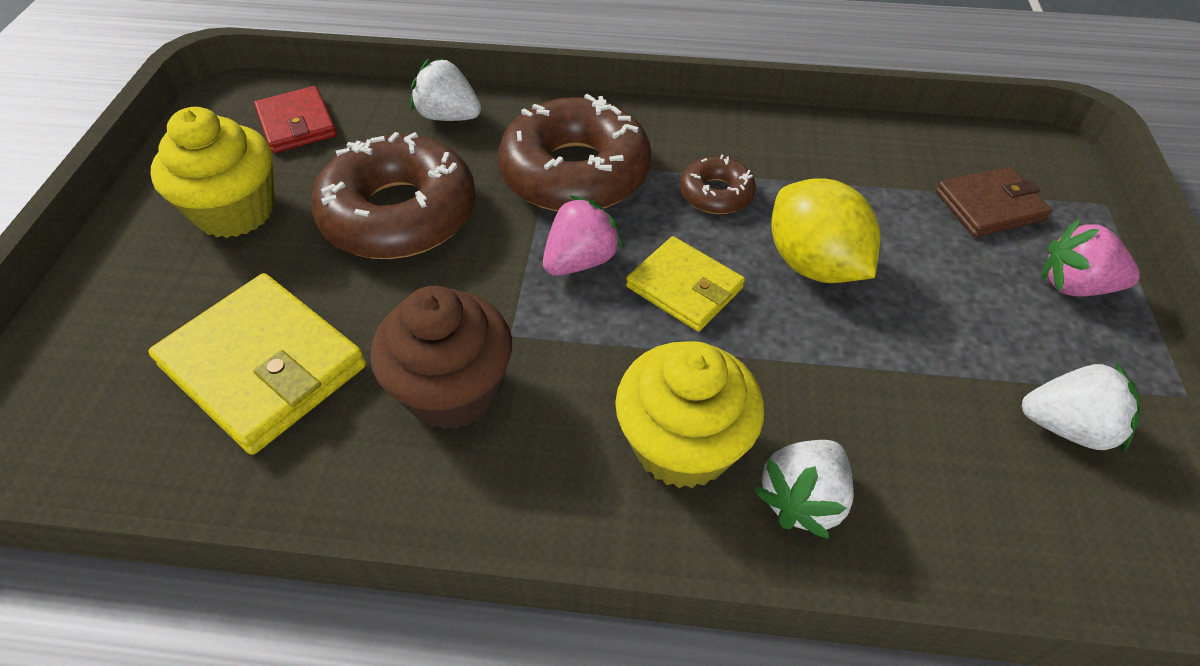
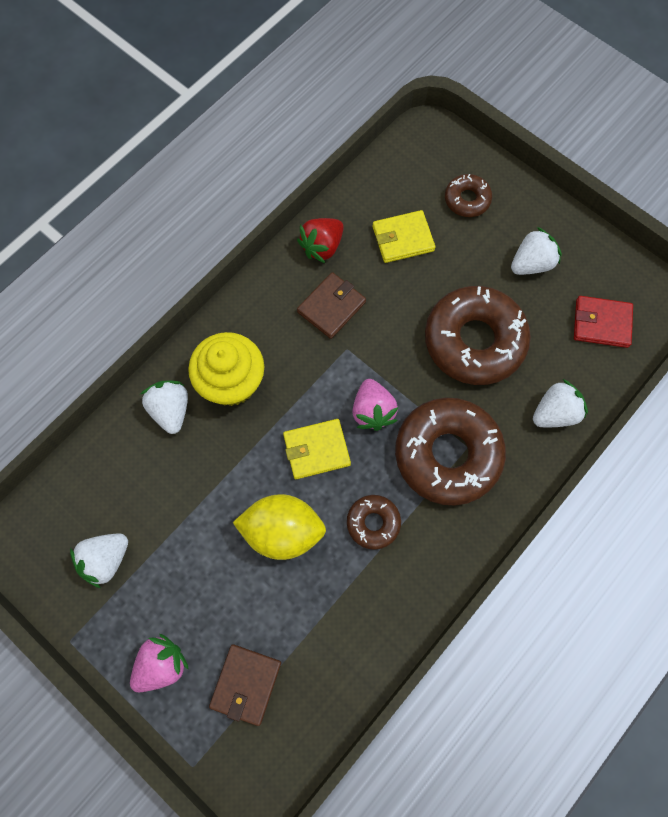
camera: 125 degrees right, 20 degrees up
yellow wallet [148,273,366,455] -> yellow wallet [372,210,435,263], size x0.61
yellow cupcake [151,107,275,238] -> white strawberry [511,227,562,275]
brown cupcake [370,286,512,430] -> brown wallet [297,272,366,339]
none -> red strawberry [297,218,344,263]
none -> brown donut [445,174,492,217]

